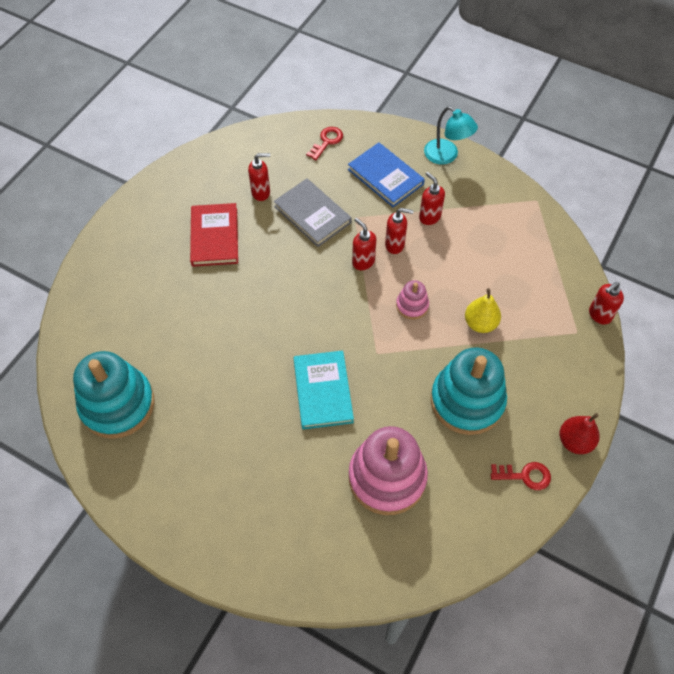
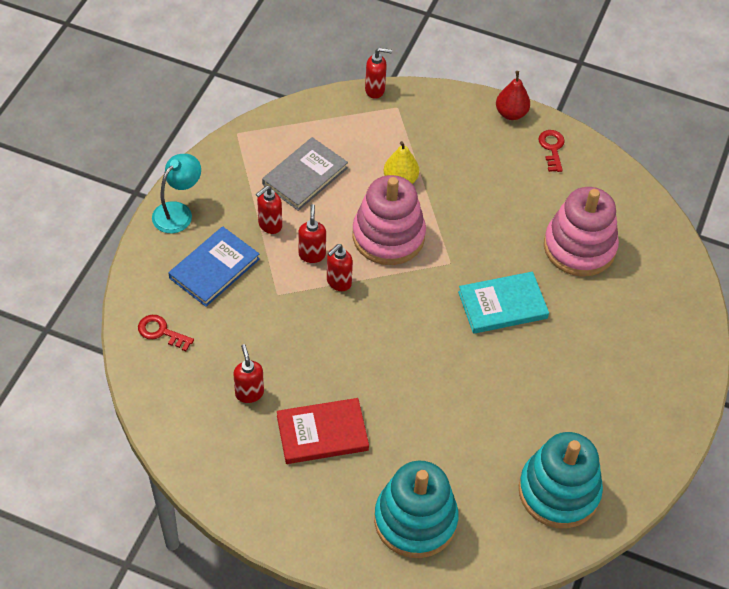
camera: 100 degrees left, 5 degrees down
grey book [274,179,352,247] -> grey book moved to [262,137,348,211]
pink stacking toy [396,280,429,320] -> pink stacking toy [352,175,426,265], size x2.12
turquoise stacking toy [430,348,507,435] -> turquoise stacking toy moved to [374,460,459,558]
red soap dispenser [589,282,624,324] -> red soap dispenser turned 45 degrees counterclockwise [365,48,392,99]

